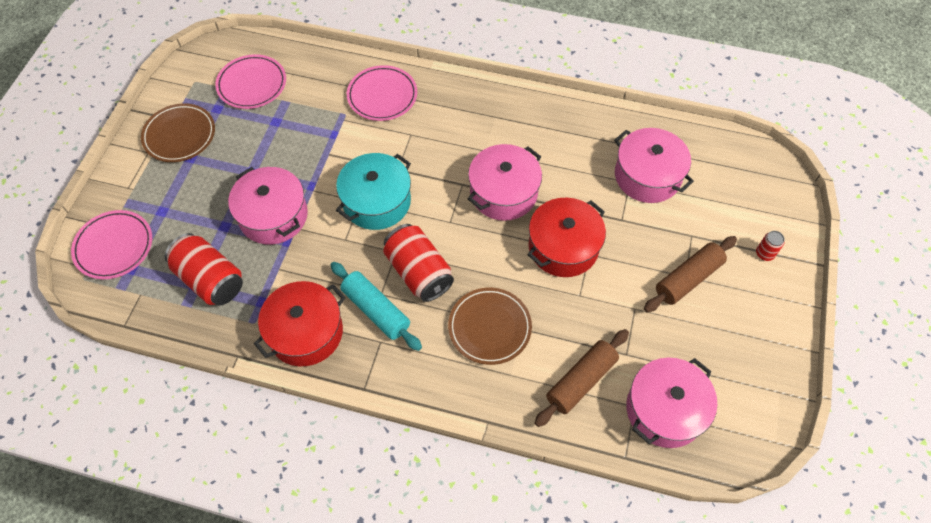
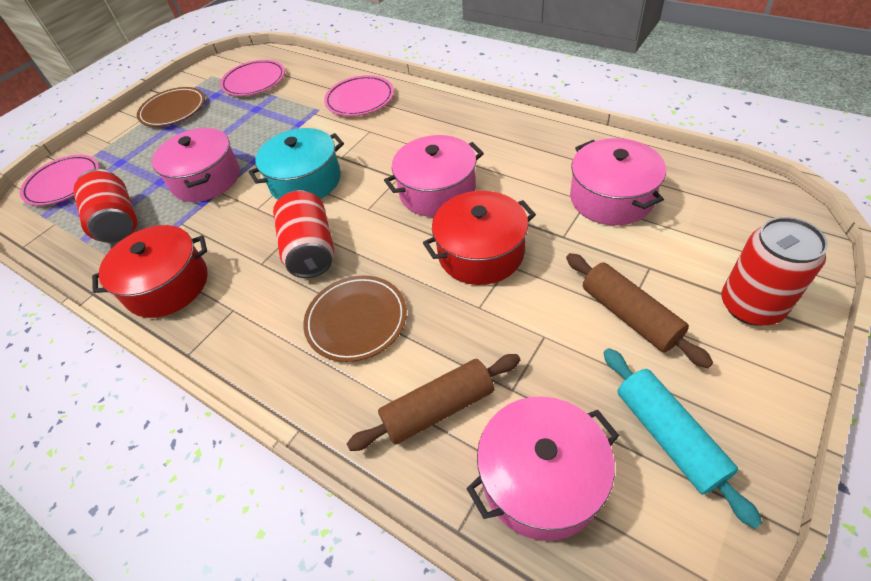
camera: 25 degrees right, 10 degrees down
turquoise rolling pin [330,262,422,351] -> turquoise rolling pin moved to [604,348,762,529]
brown rolling pin [644,236,737,312] -> brown rolling pin turned 75 degrees clockwise [566,253,713,368]
red can [756,231,785,261] -> red can [722,217,828,326], size x2.22

